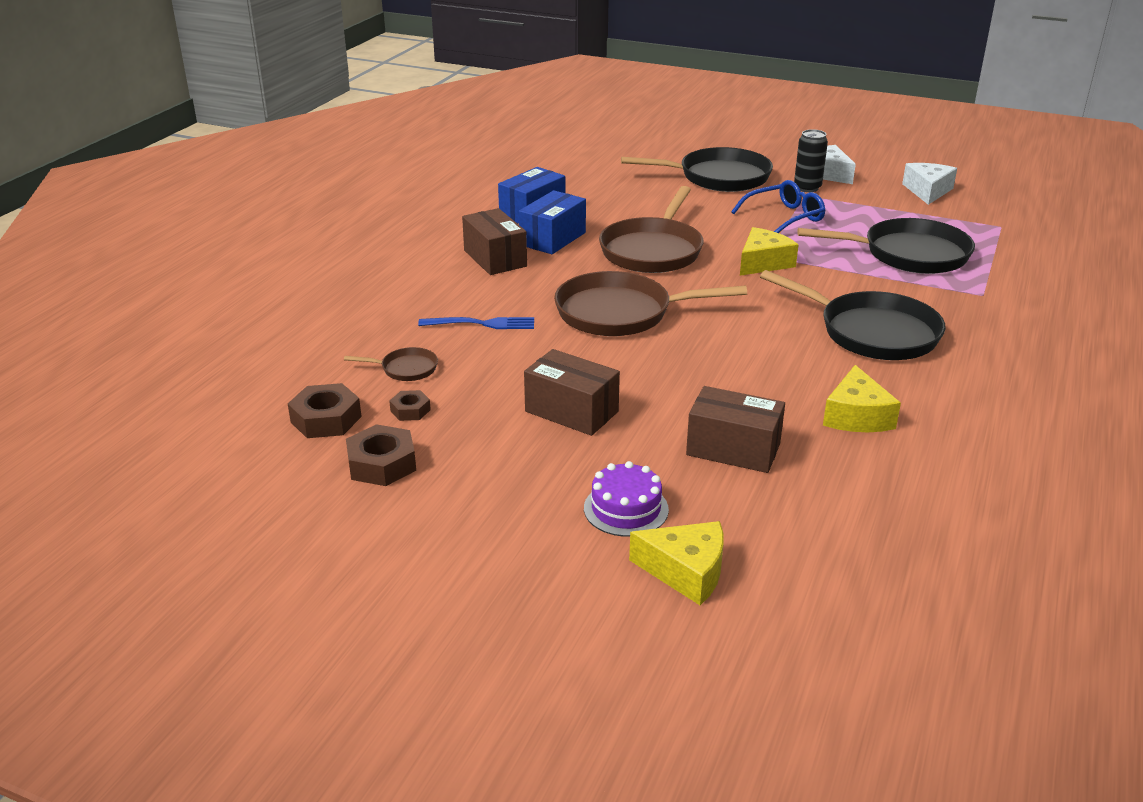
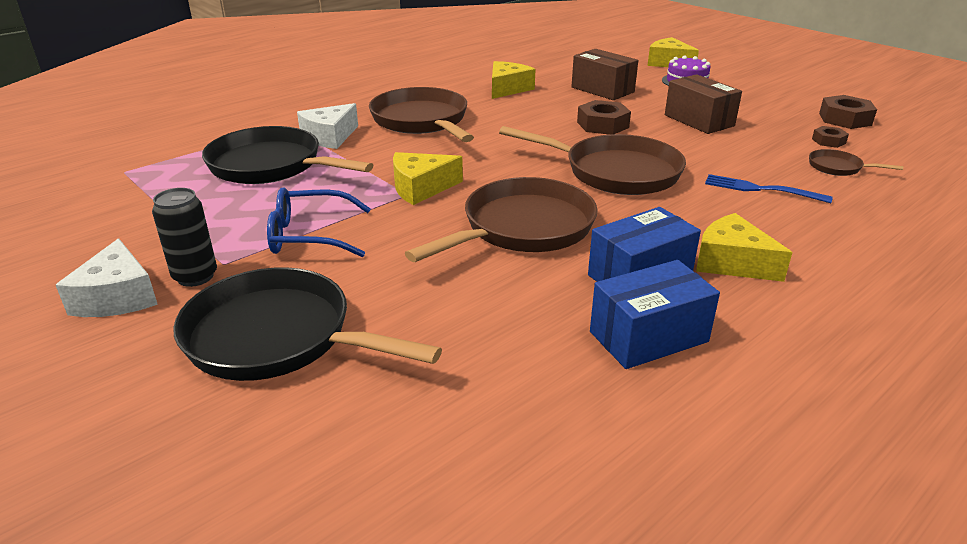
camera: 155 degrees left, 0 degrees up
brown nut [288,383,362,438] -> brown nut moved to [577,100,631,135]
brown box [462,208,527,275] -> yellow cheese [696,213,793,282]
black pan [760,270,946,360] -> brown pan [369,87,474,142]
white cheese [902,163,957,205] -> white cheese moved to [297,103,358,149]

